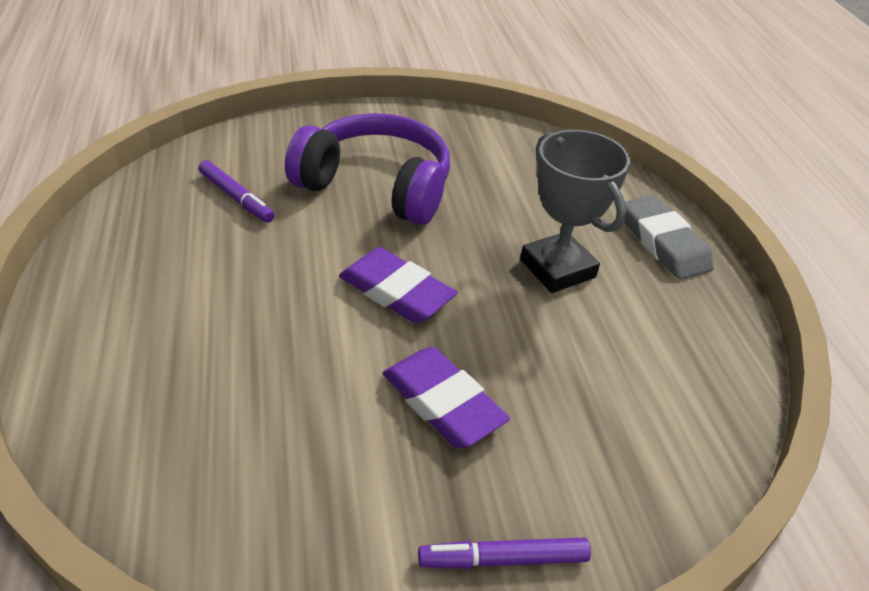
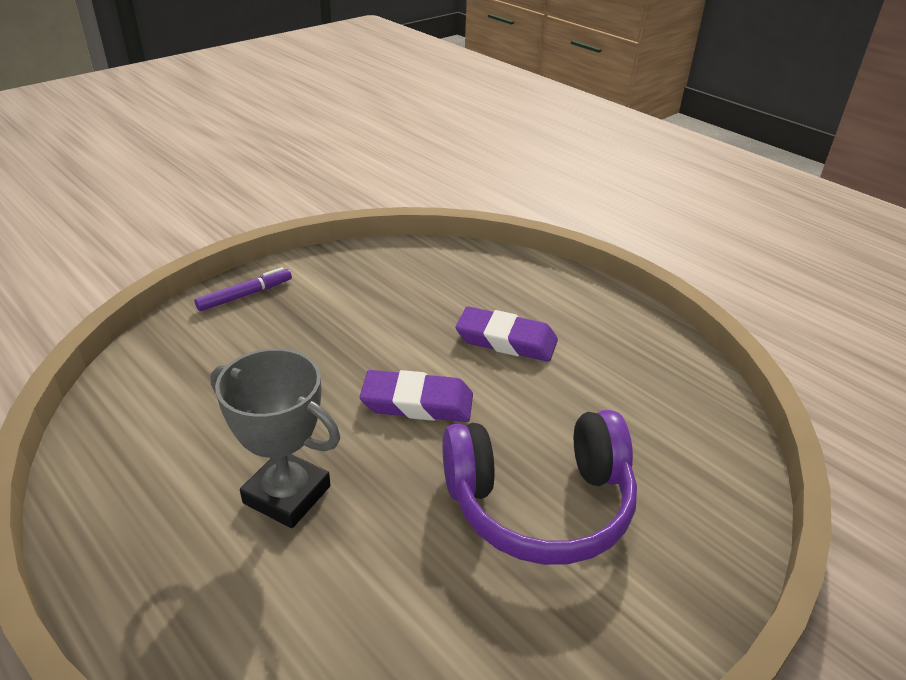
camera: 150 degrees right, 5 degrees down
purple marker [199,160,274,223] -> none
purple eraser [383,347,510,448] -> purple eraser moved to [455,306,558,362]
grey eraser [625,195,714,280] -> none

